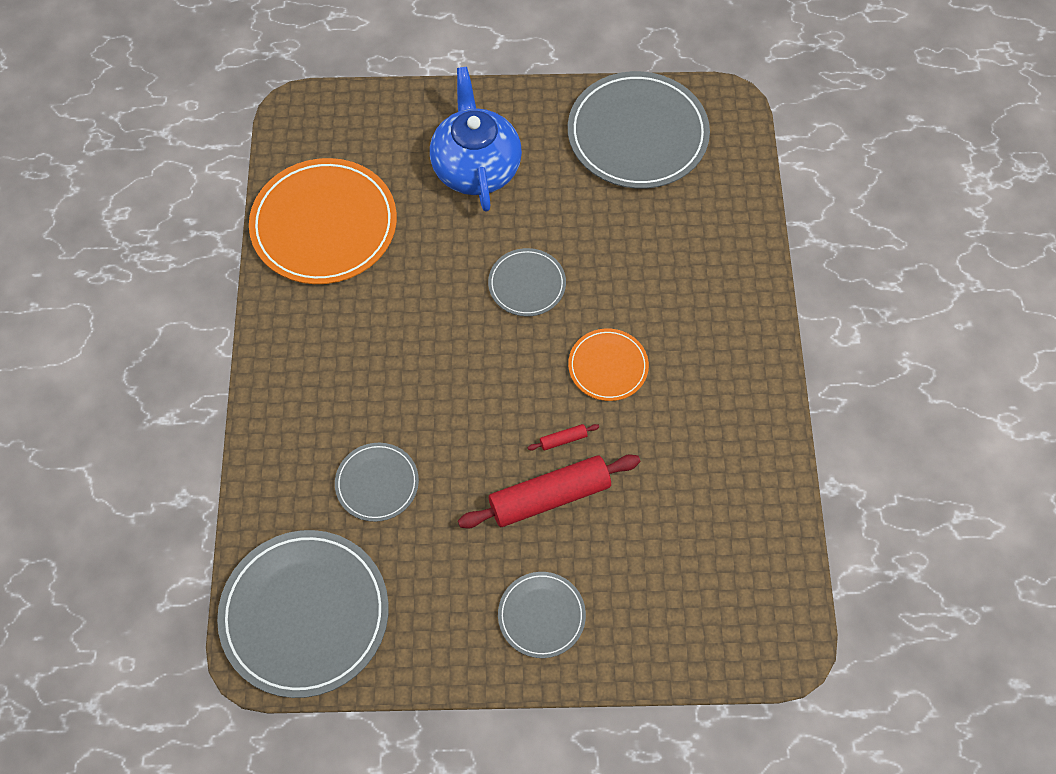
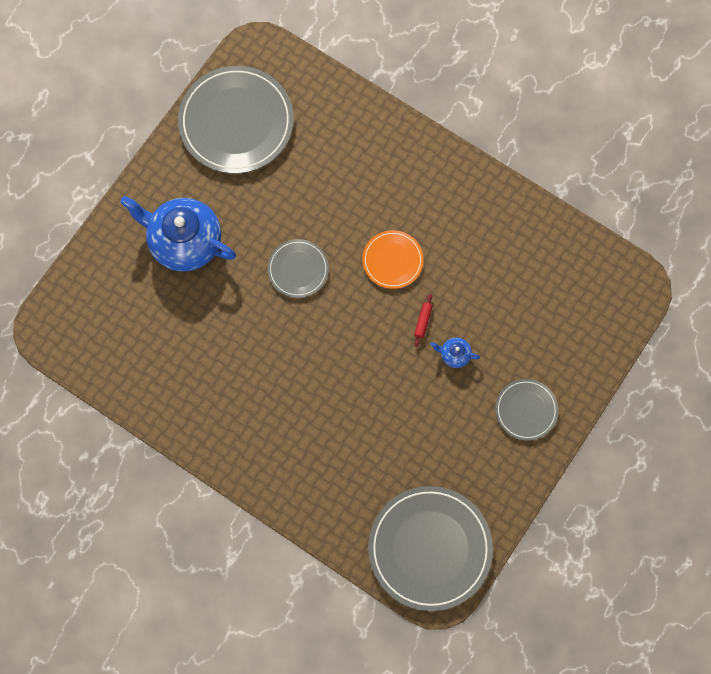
camera: 55 degrees left, 10 degrees up
orange plate [249,158,397,284] -> none
grey plate [335,443,419,522] -> none
red rolling pin [458,455,640,528] -> blue teapot [430,338,480,368]

